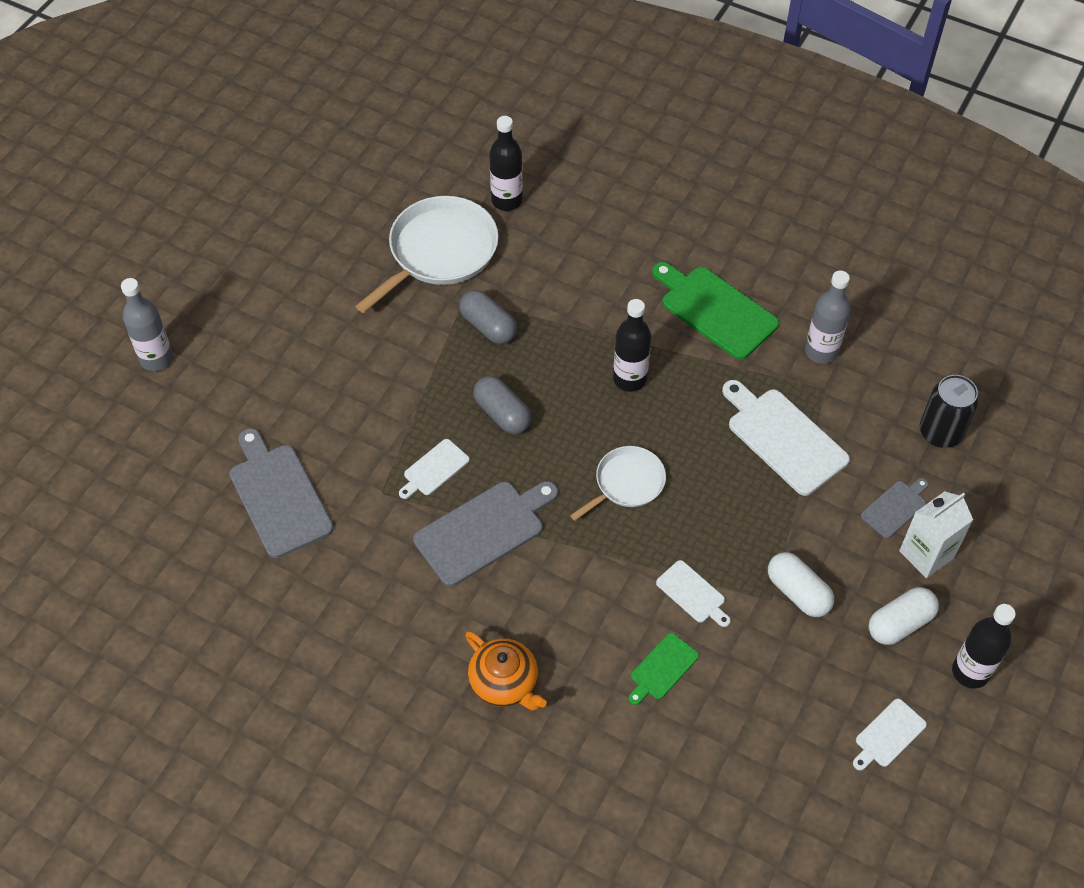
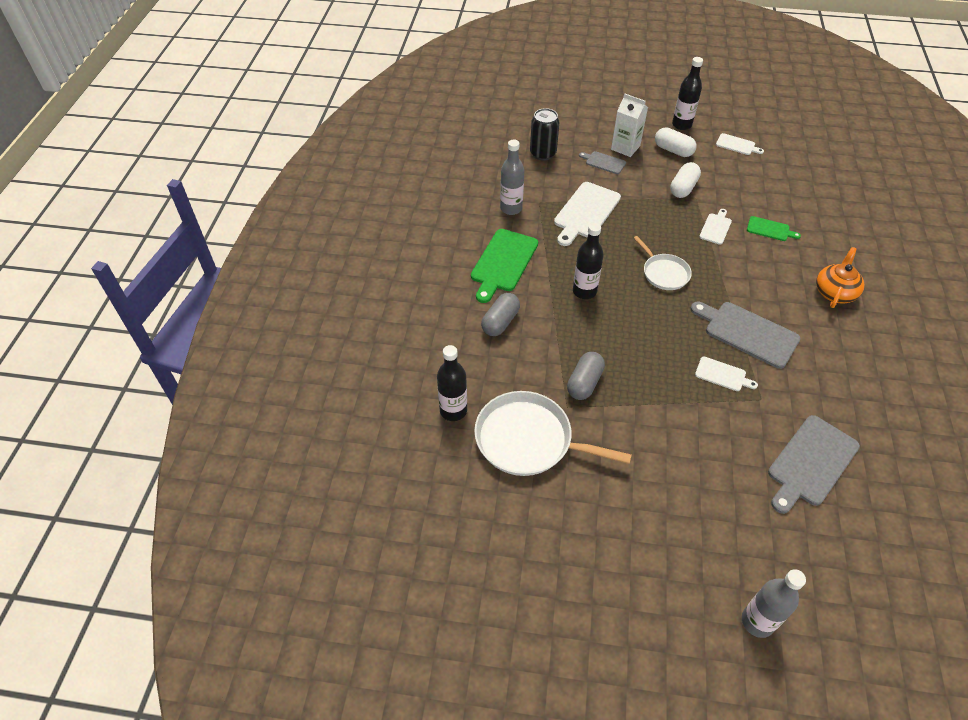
camera: 110 degrees left, 5 degrees down
grey capsule [473,376,532,434] -> grey capsule moved to [481,293,520,336]
white pan [570,446,666,521] -> white pan turned 150 degrees counterclockwise [634,236,692,290]

